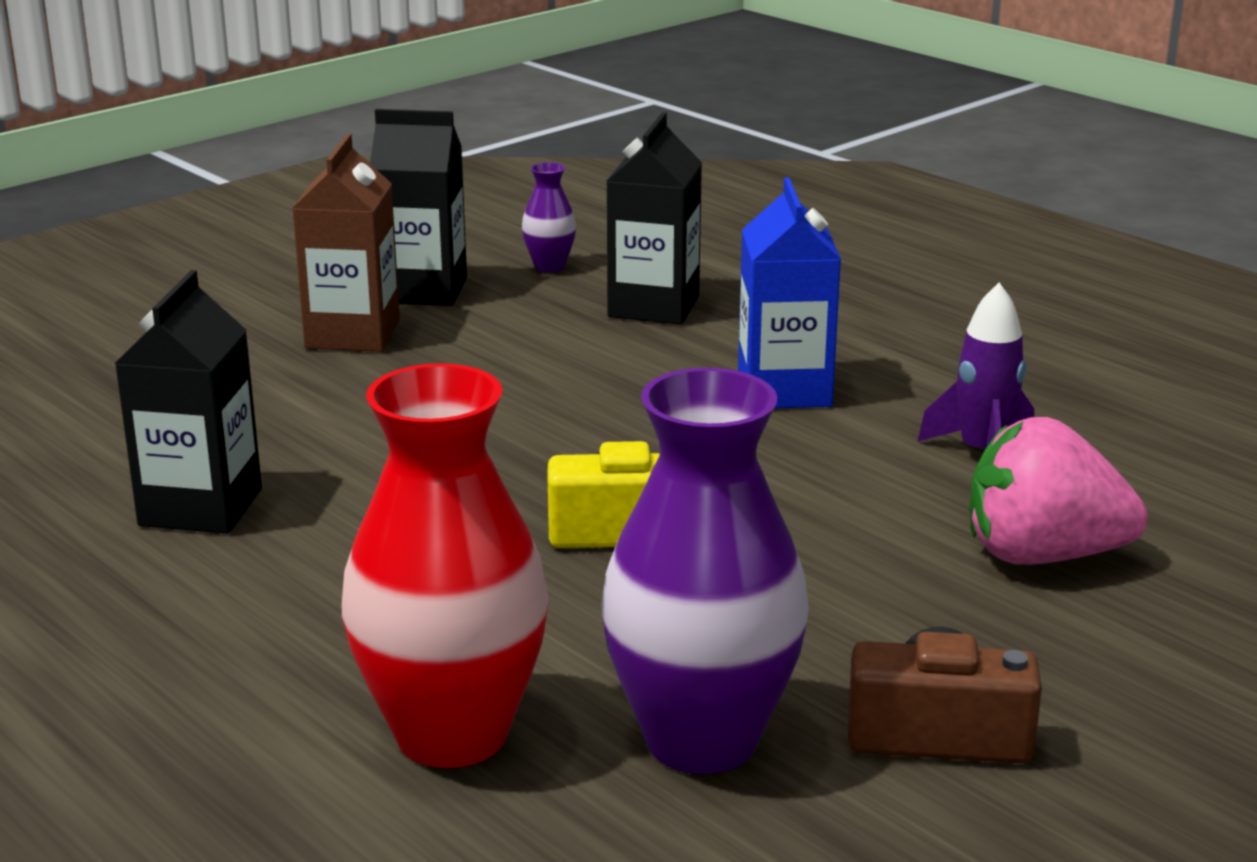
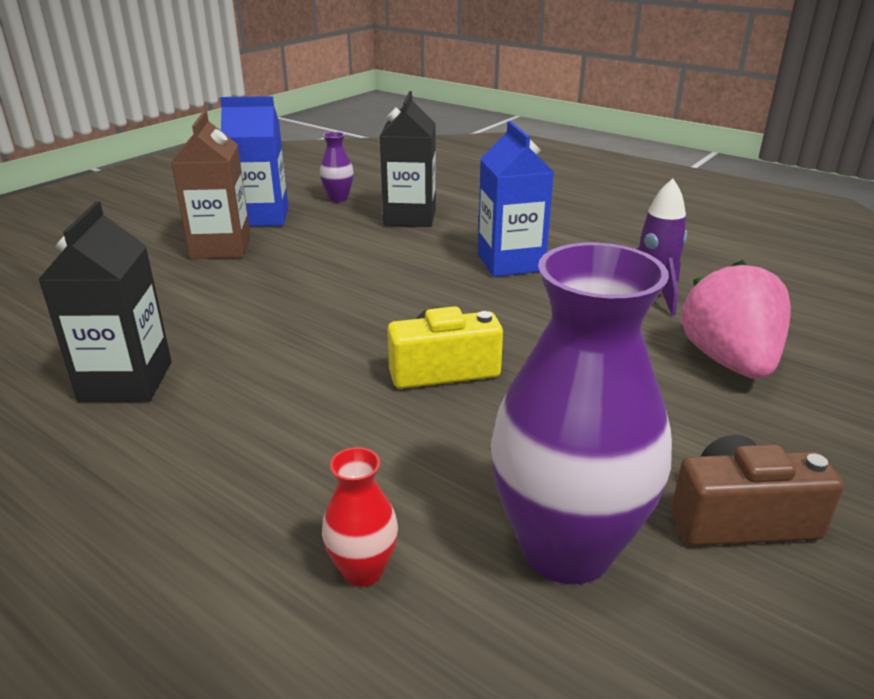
camera: 10 degrees left, 5 degrees up
red vase [342,363,549,768] -> red vase [322,447,398,587], size x0.44
black carton [370,109,467,306] -> blue carton [220,96,289,226]
pink strawberry [970,417,1148,565] -> pink strawberry turned 90 degrees clockwise [681,260,791,379]

